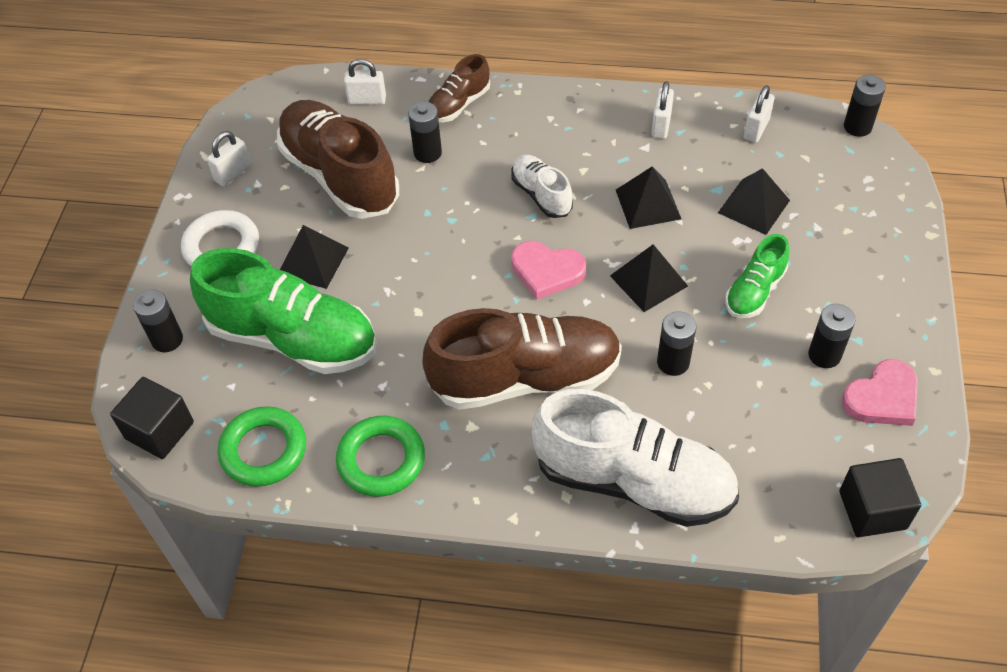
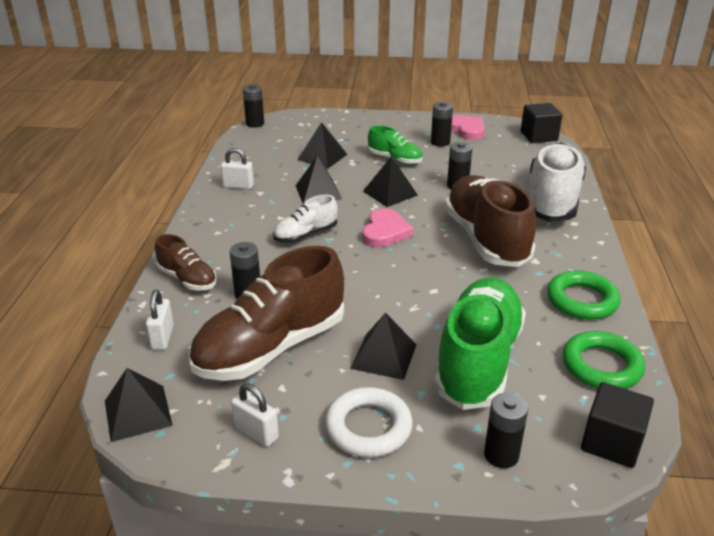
camera: 95 degrees left, 20 degrees down
white padlock [743,85,775,143] -> none
none -> black pyramid [105,368,173,442]

